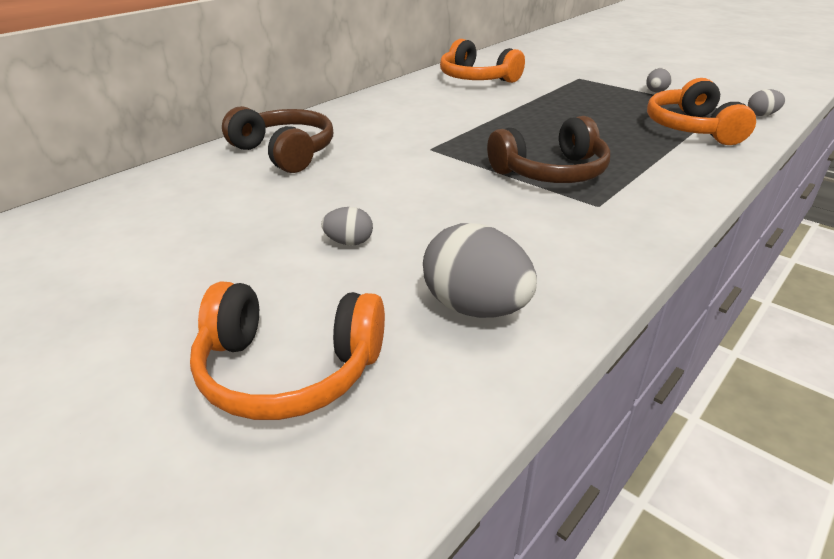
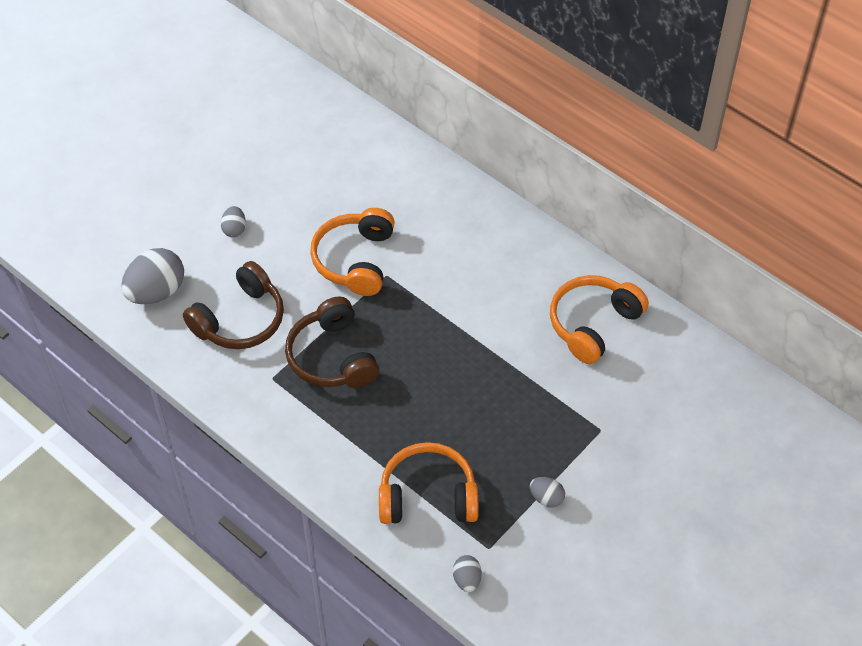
camera: 90 degrees right, 20 degrees up
orange headphones [190,281,385,420] -> orange headphones moved to [310,208,395,296]
brown headphones [222,106,333,173] -> brown headphones moved to [183,261,284,349]

